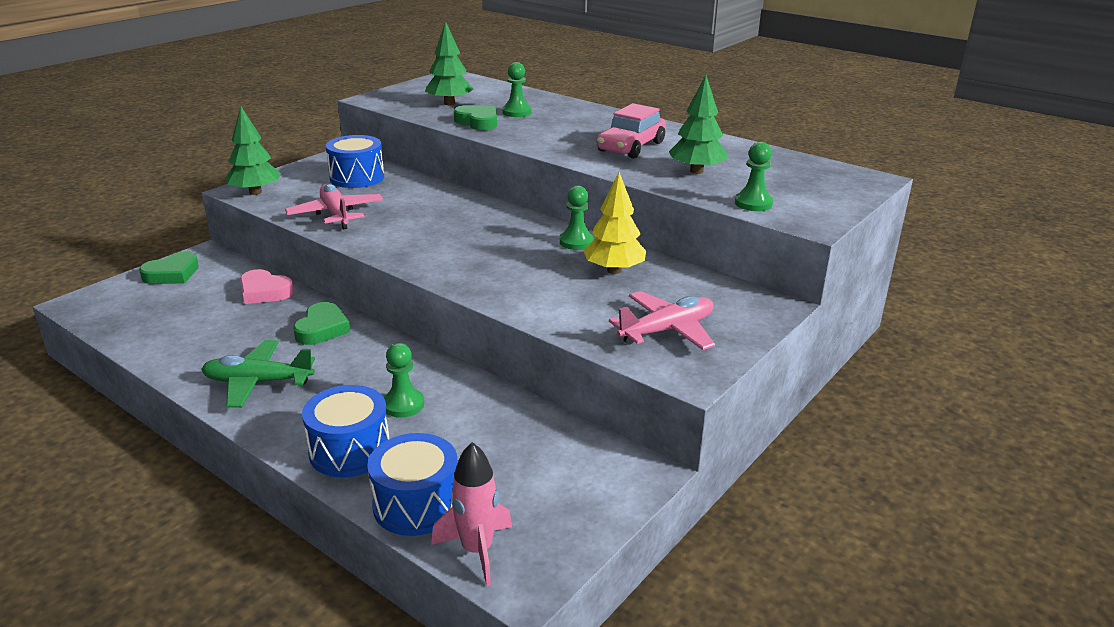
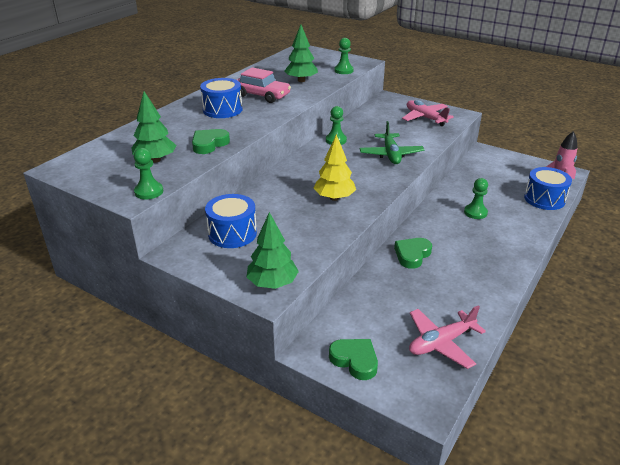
camera: 95 degrees left, 5 degrees up
green plane [201,340,315,408] -> green plane moved to [359,121,424,164]
pink heart [240,269,294,304] -> none
pink plane [285,184,383,230] -> pink plane moved to [409,305,486,369]
green heart [293,302,350,345] -> green heart turned 60 degrees counterclockwise [394,238,432,269]
blue drum [302,385,390,477] -> blue drum moved to [200,78,242,118]
green pawn [502,62,531,117] -> green pawn moved to [134,148,163,200]
yellow tree [584,172,646,274] -> yellow tree moved to [313,134,356,201]

